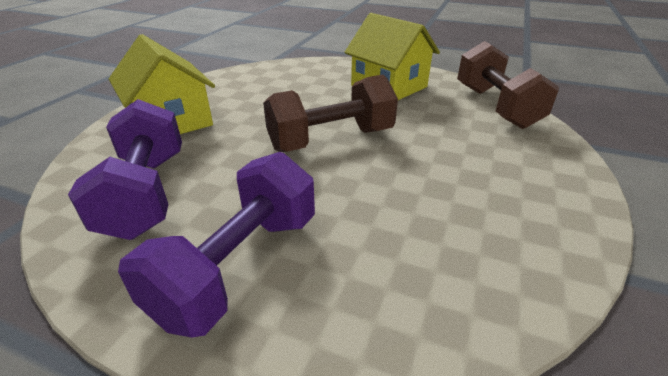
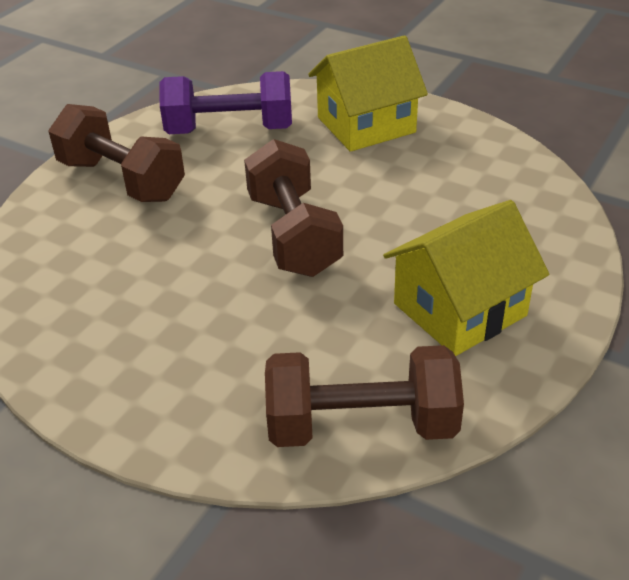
camera: 100 degrees right, 5 degrees up
purple dumbbell [118,152,315,338] -> brown dumbbell [48,104,185,202]

